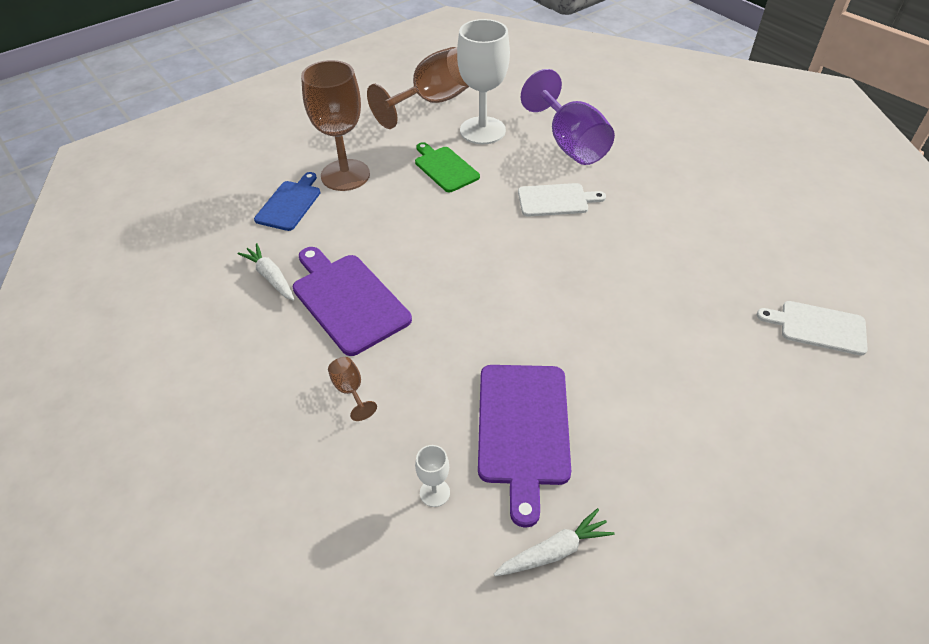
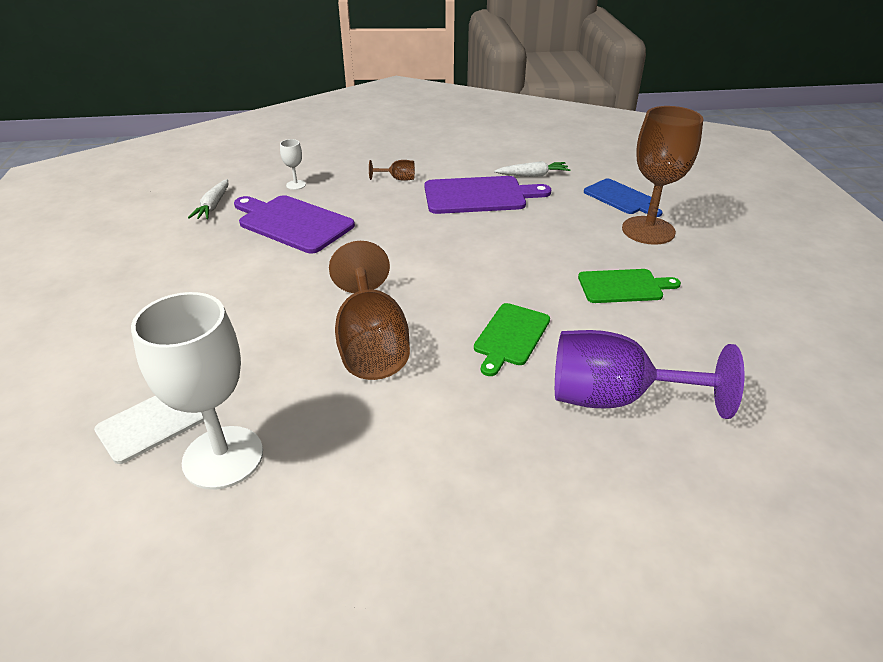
camera: 120 degrees right, 10 degrees down
brown goblet [367,47,469,129] -> brown goblet moved to [329,241,410,380]
white goblet [457,19,510,144] -> white goblet moved to [131,292,263,490]
white cutting board [518,183,606,217] -> green cutting board [474,303,550,376]

